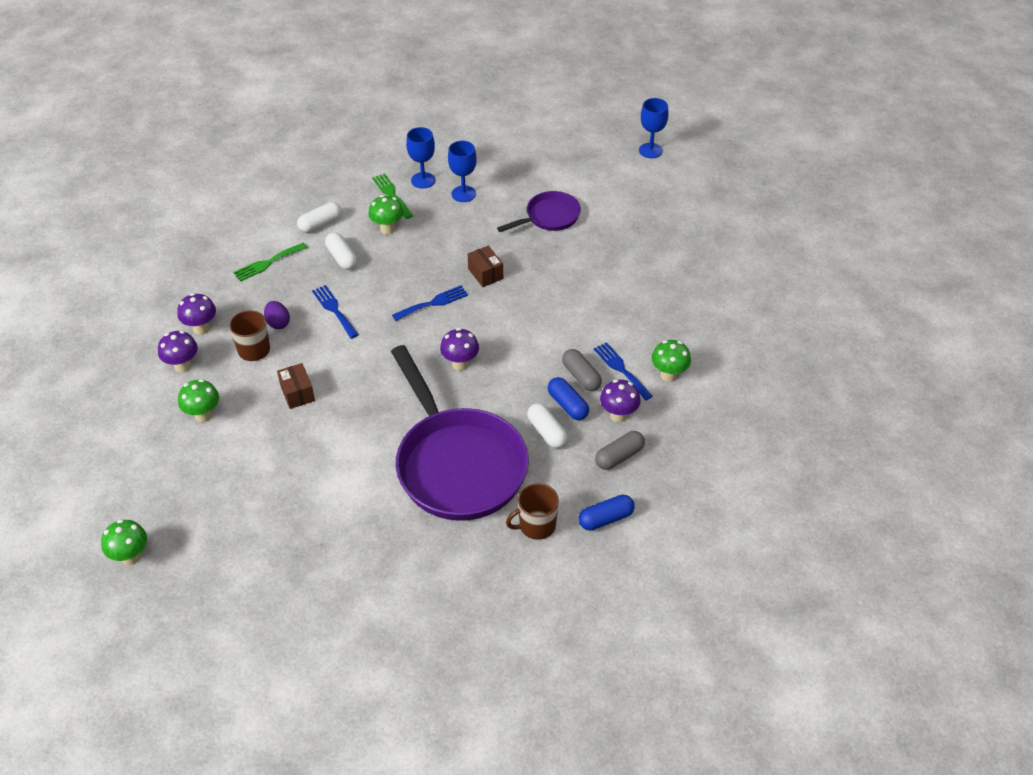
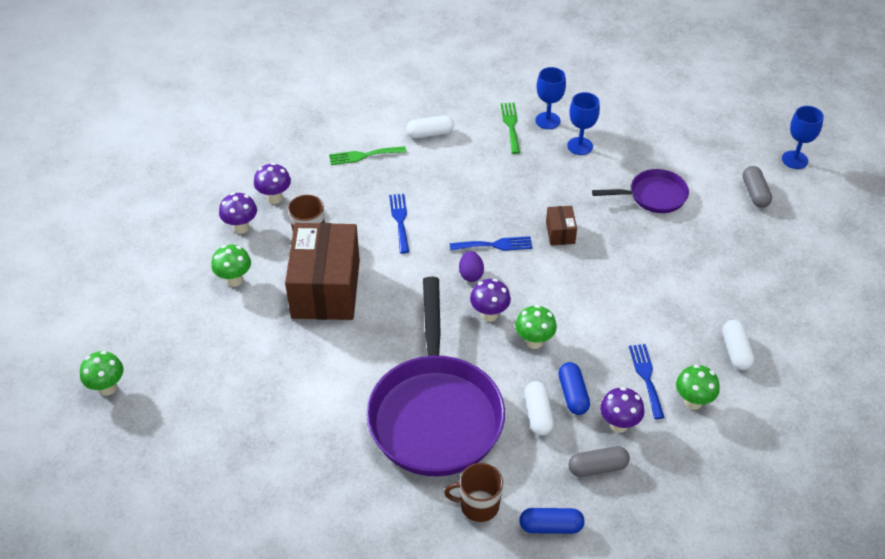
camera: 25 degrees right, 0 degrees up
purple egg [264,301,290,329] -> purple egg moved to [459,251,484,282]
brown box [277,363,315,409] -> brown box [285,223,360,320], size x2.36
white capsule [325,232,357,270] -> white capsule moved to [722,320,754,370]
green mushroom [368,195,404,235] -> green mushroom moved to [515,305,557,349]
grey capsule [562,349,602,391] -> grey capsule moved to [742,166,772,208]

